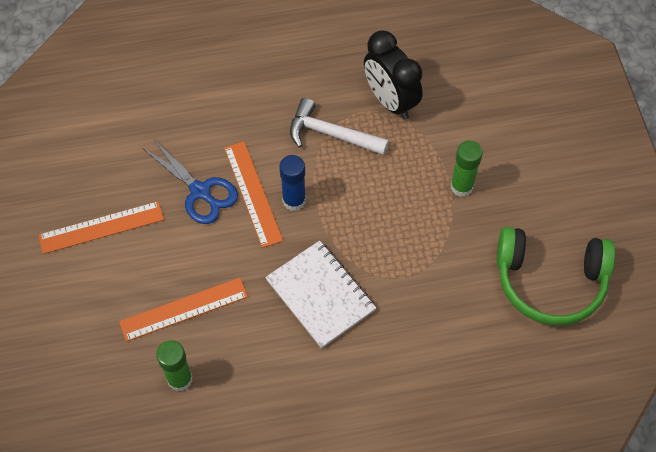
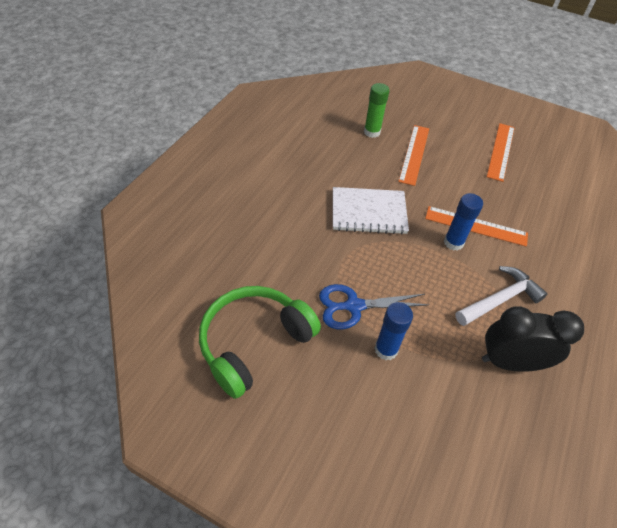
camera: 125 degrees right, 10 degrees down
blue scissors [144,140,238,224] -> blue scissors moved to [319,284,429,329]
green glue stick [450,140,483,197] -> blue glue stick [374,302,413,360]

